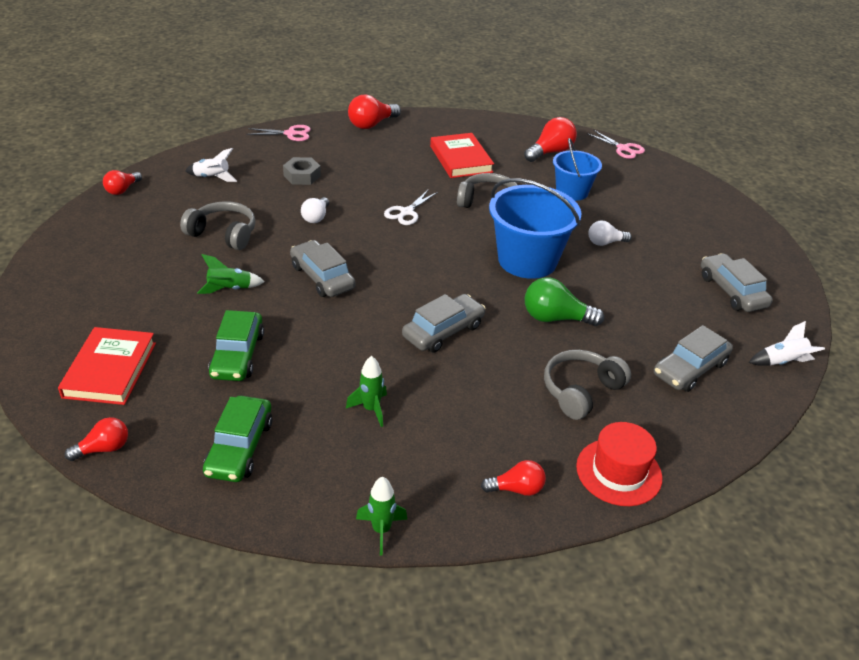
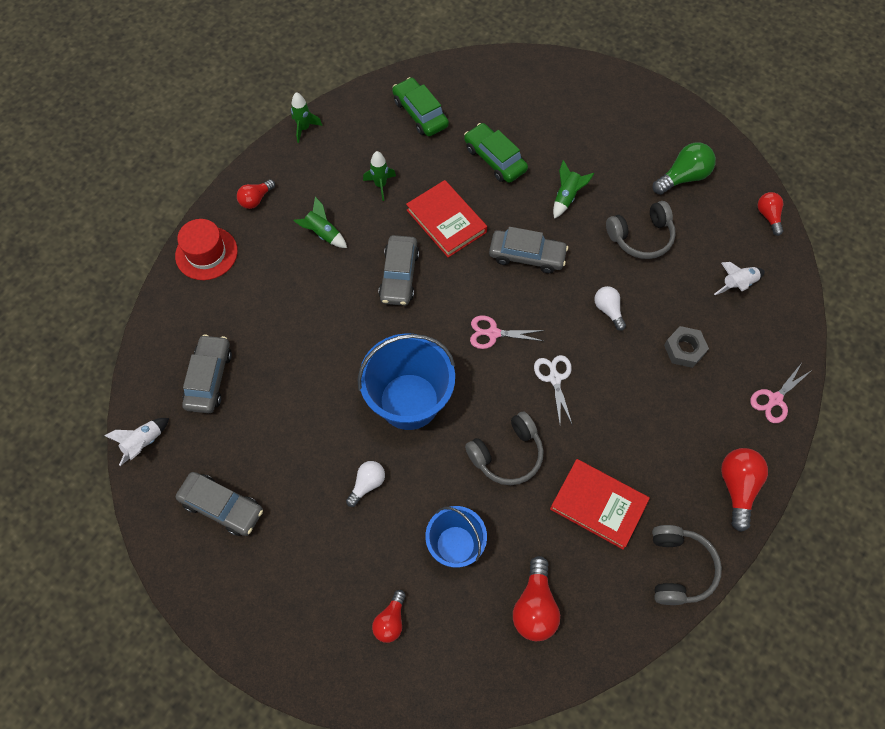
camera: 140 degrees right, 25 degrees up
red book [58,327,156,405] -> red book moved to [406,180,487,258]
red light bulb [65,417,128,461] -> red light bulb moved to [372,590,406,643]
green light bulb [525,277,604,326] -> green light bulb moved to [653,142,716,195]
grey headphones [544,350,631,420] -> grey headphones moved to [652,525,722,605]
pink scissors [587,130,645,159] -> pink scissors moved to [470,315,545,349]
none -> green rocket [293,197,347,248]

